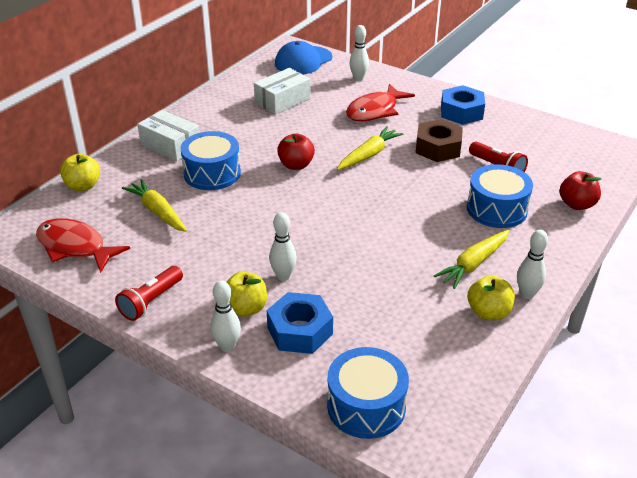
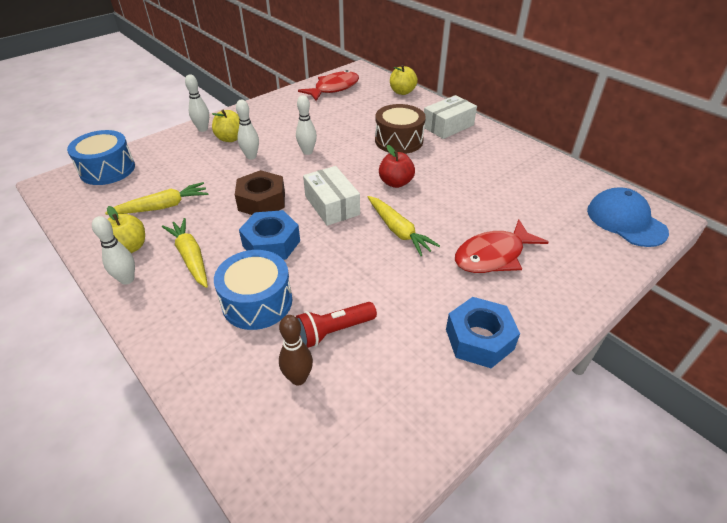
camera: 105 degrees right, 5 degrees up
red flashlight [115,266,183,321] -> none
yellow carrot [122,179,187,232] -> yellow carrot moved to [105,182,208,215]
blue drum [180,131,241,190] -> brown drum [375,104,426,154]
white box [254,68,310,115] -> white box moved to [303,166,360,226]
blue nut [267,292,333,354] -> blue nut moved to [239,210,300,260]
red fish [346,83,415,121] -> red fish turned 90 degrees counterclockwise [455,219,549,273]
white bowling pin [350,25,369,81] -> white bowling pin moved to [296,95,317,155]
brown nut [416,119,463,162] -> brown nut moved to [235,170,285,215]
red apple [560,171,602,210] -> none
none -> brown bowling pin [279,315,313,385]

